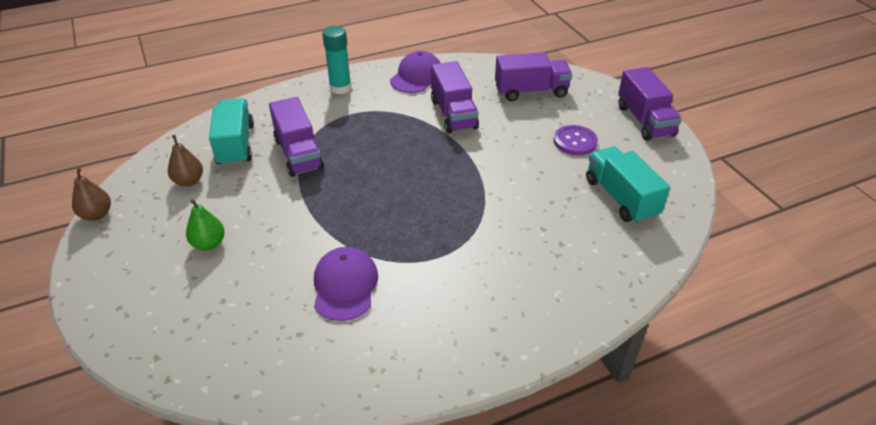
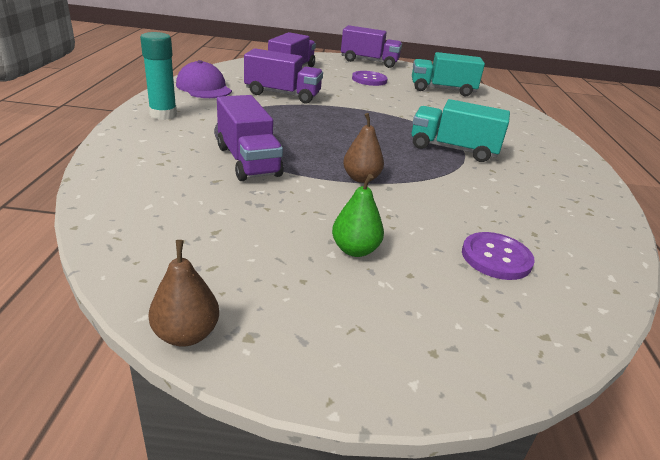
camera: 65 degrees left, 10 degrees down
brown pear [168,135,203,187] -> brown pear moved to [343,113,384,183]
turquoise truck [209,98,254,166] -> turquoise truck moved to [411,99,510,162]
purple truck [269,97,324,177] -> purple truck turned 60 degrees clockwise [217,95,284,181]
purple cap [314,247,378,321] -> none
none -> purple button [462,232,535,280]

